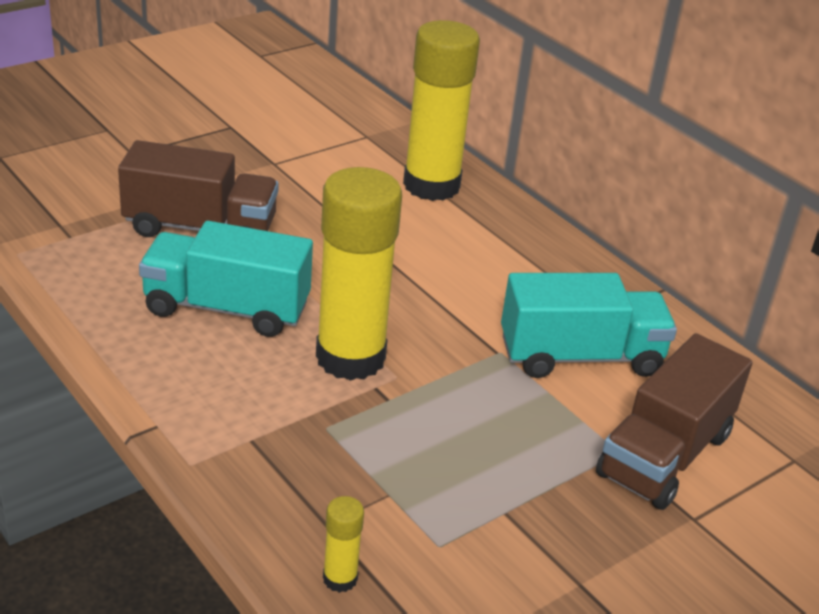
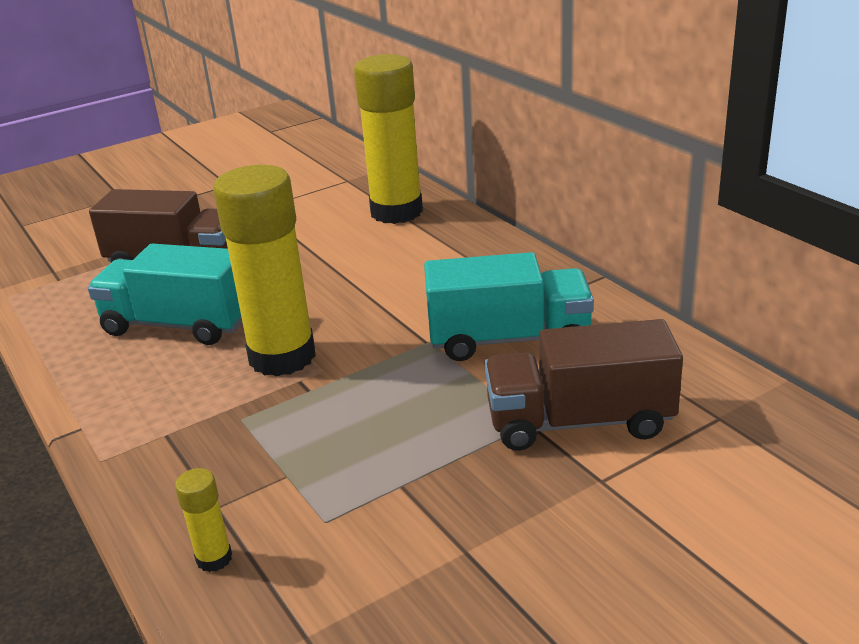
camera: 10 degrees right, 5 degrees down
brown truck [596,333,752,510] -> brown truck turned 45 degrees clockwise [484,319,683,451]

